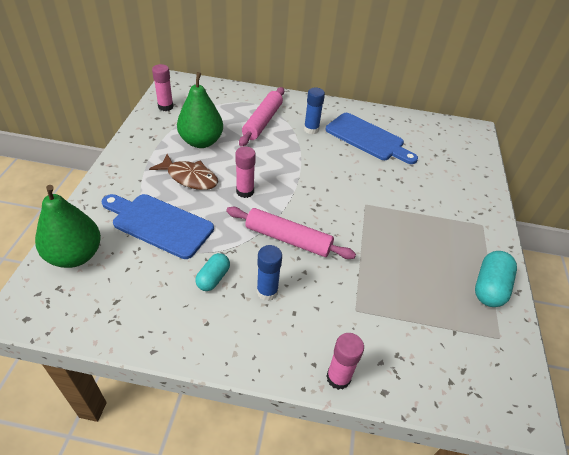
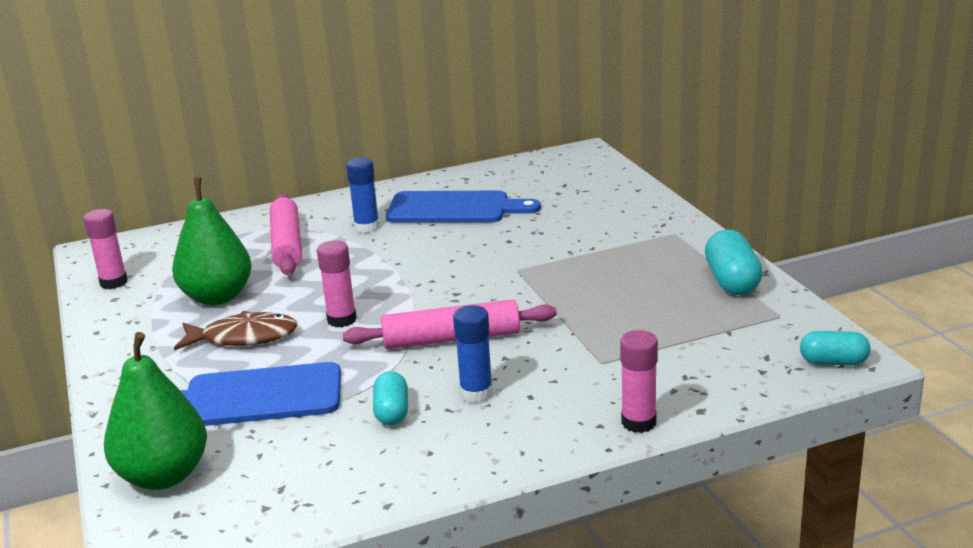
camera: 25 degrees left, 20 degrees down
none -> turquoise capsule [800,331,870,365]

